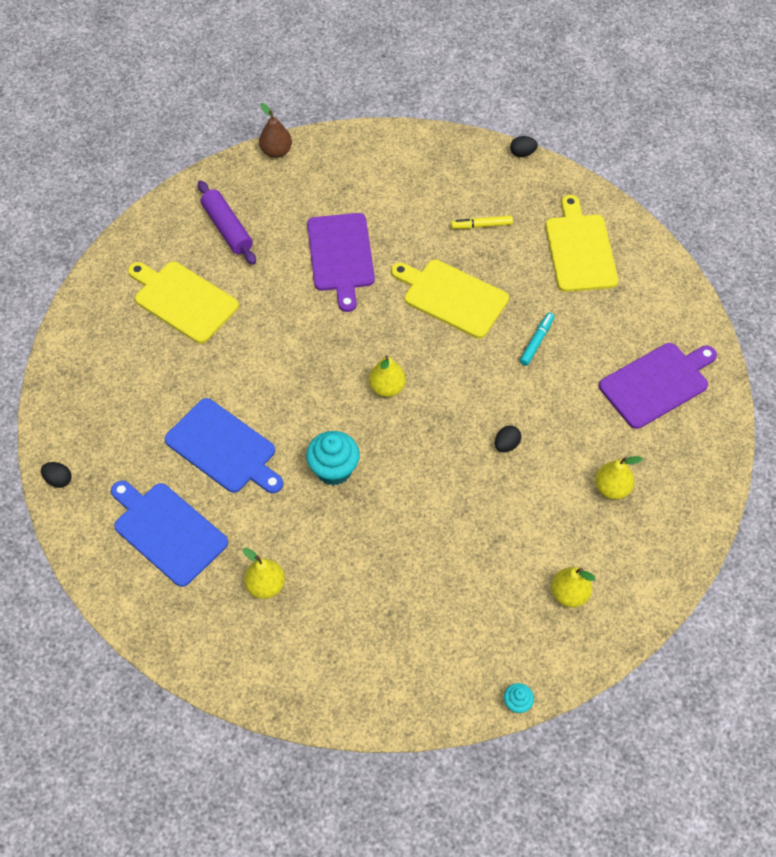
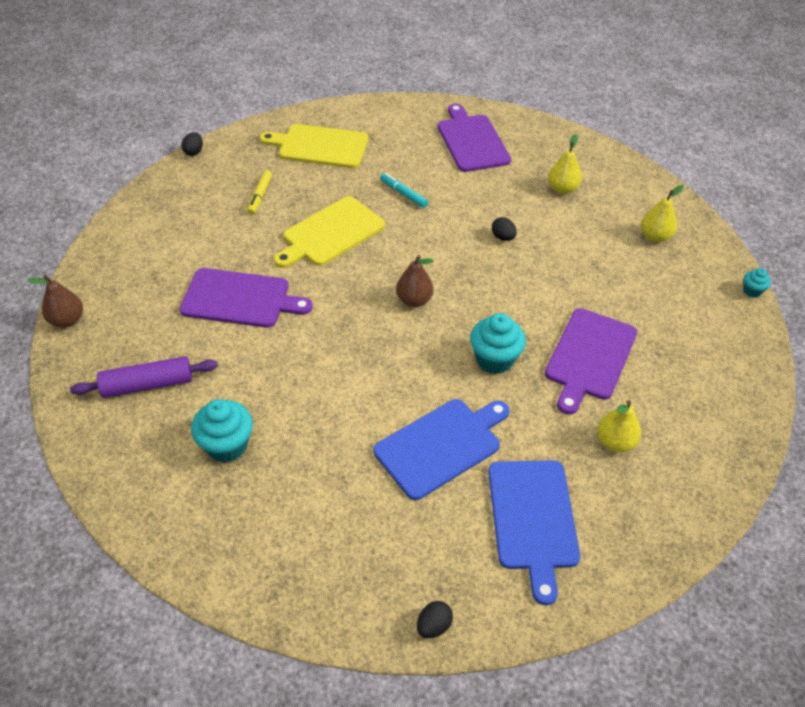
camera: 75 degrees left, 10 degrees down
blue cutting board [111,480,228,587] -> blue cutting board turned 60 degrees counterclockwise [488,460,580,605]
yellow cutting board [128,261,239,344] -> turquoise cupcake [191,399,253,463]
yellow pear [369,355,406,397] -> brown pear [396,255,434,307]
none -> purple cutting board [545,308,637,414]

